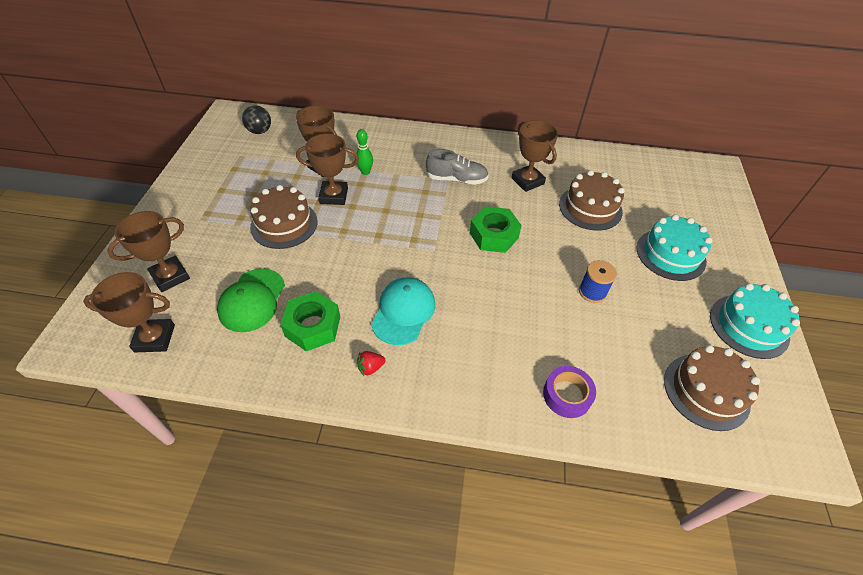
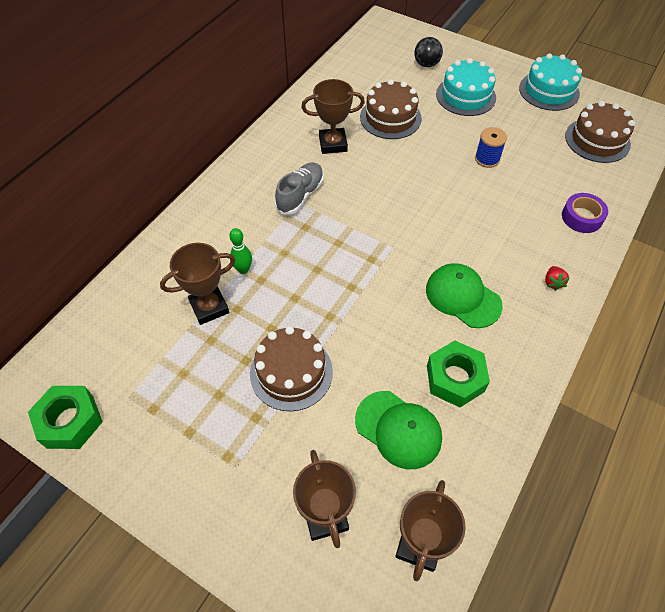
camera: 65 degrees left, 5 degrees up
black ball [242,105,271,134] -> black ball moved to [414,37,443,67]
brown trophy [296,133,359,205] -> none
red strawberry [357,351,386,376] -> red strawberry moved to [545,266,570,291]
turquoise cap [371,277,435,345] -> green cap [426,263,503,328]
green nut [470,206,522,253] -> green nut moved to [28,386,103,449]

